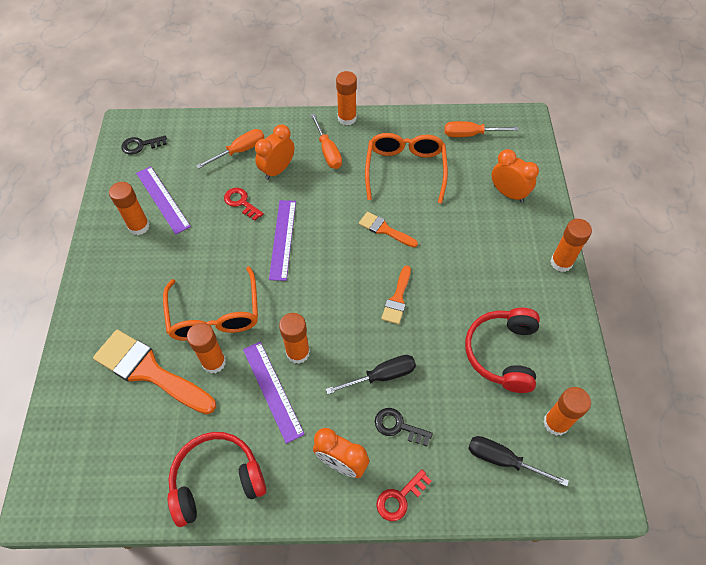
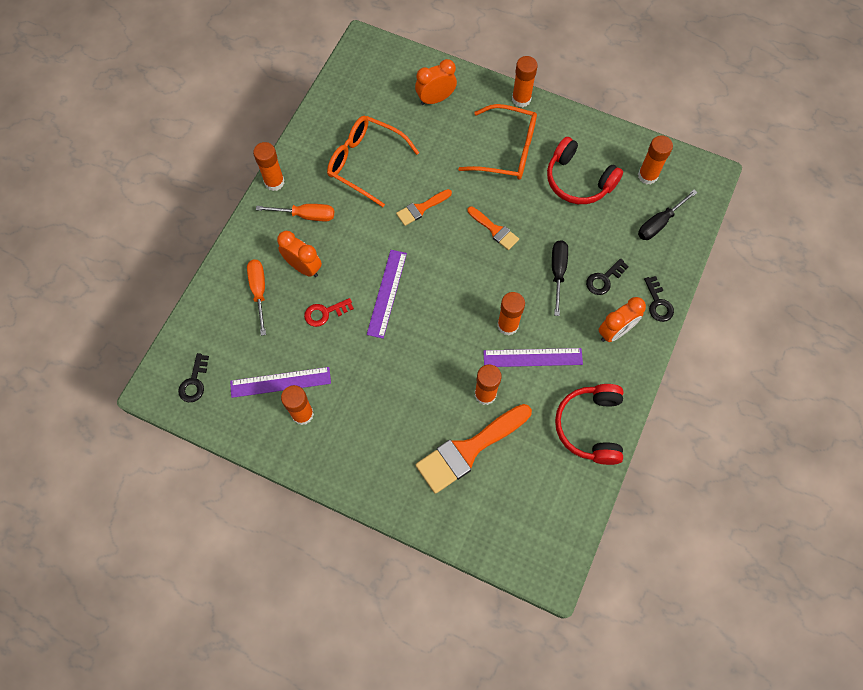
camera: 65 degrees left, 10 degrees up
orange glasses [163,267,258,341] -> orange glasses moved to [458,104,537,179]
orange clock [255,124,294,180] -> orange clock turned 150 degrees clockwise [277,231,322,277]
purple ruler [269,200,296,281] -> purple ruler turned 75 degrees clockwise [367,250,407,339]
red key [376,469,431,521] -> black key [644,276,674,322]
orange screwdriver [444,121,519,137] -> none

